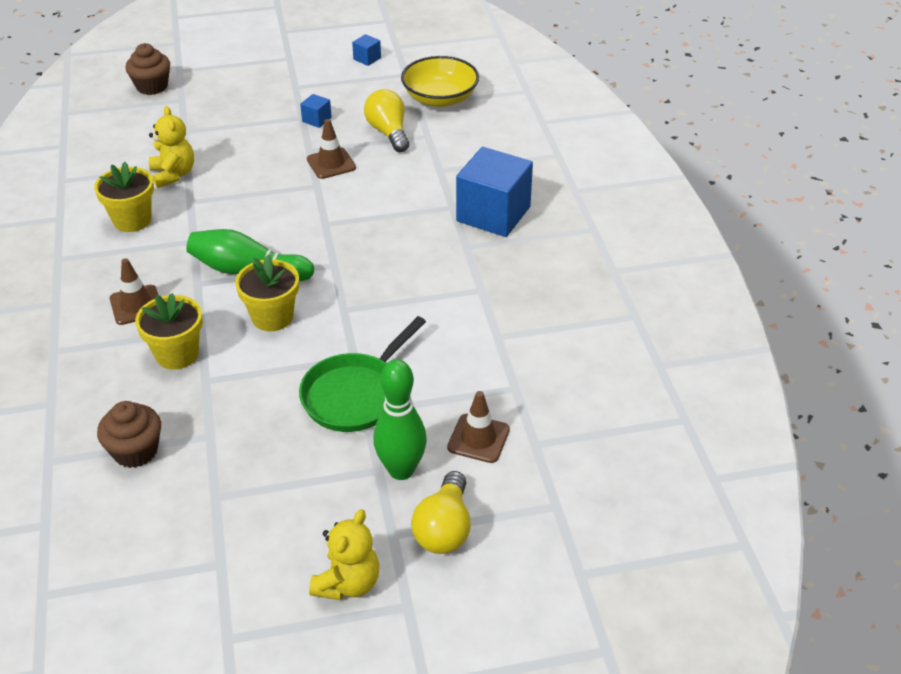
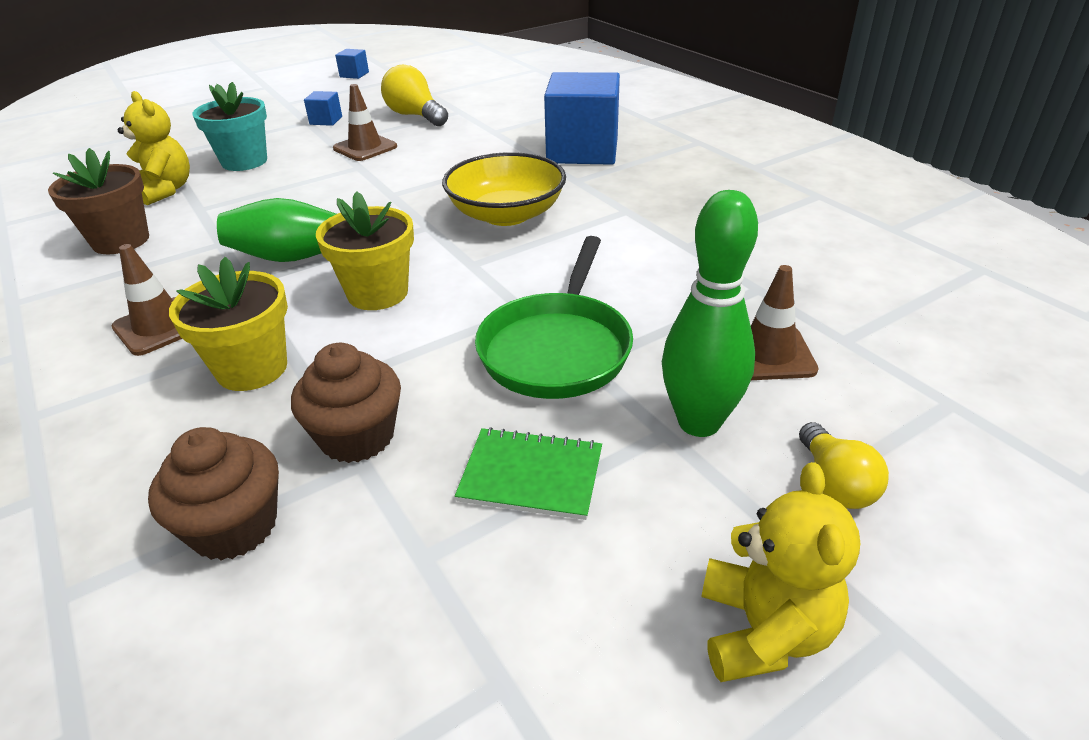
camera: 20 degrees left, 5 degrees down
yellow flower pot [94,162,154,232] -> brown flower pot [48,148,149,254]
brown cupcake [125,43,170,95] -> brown cupcake moved to [291,343,401,463]
yellow bowl [401,56,479,107] -> yellow bowl moved to [442,152,566,226]
yellow light bulb [411,471,471,554] -> yellow light bulb [799,422,889,509], size x0.65
none -> turquoise flower pot [192,82,267,171]
none -> green notebook [455,427,602,520]

